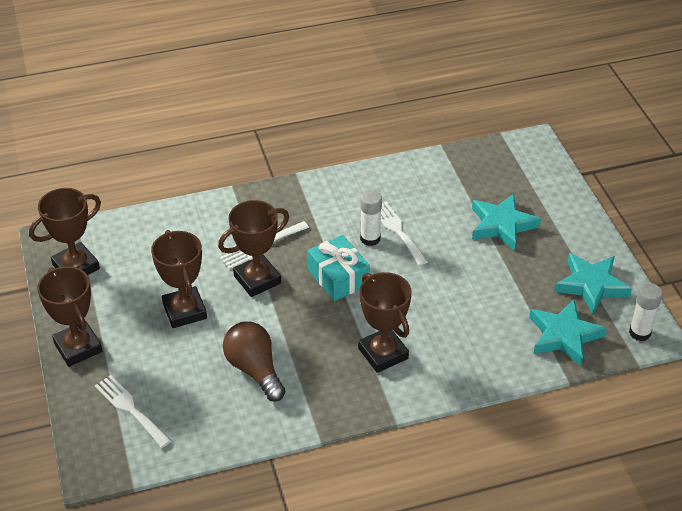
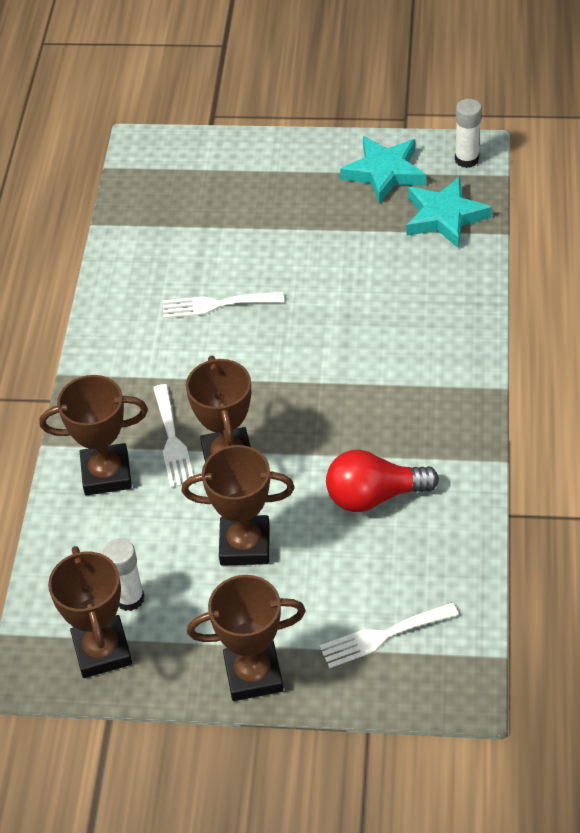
camera: 65 degrees left, 5 degrees up
brown light bulb [223,321,286,401] -> red light bulb [326,450,439,512]
turquoise gift [307,235,370,301] -> none
brown trophy [358,272,412,373] -> brown trophy moved to [40,375,148,496]
white glue stick [360,190,382,246] -> white glue stick moved to [103,539,145,611]
turquoise star [472,193,541,251] -> none

